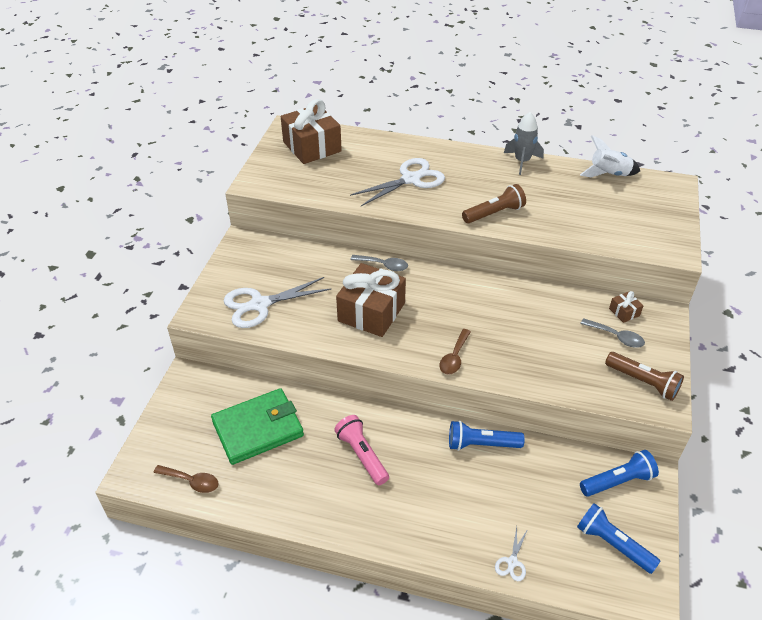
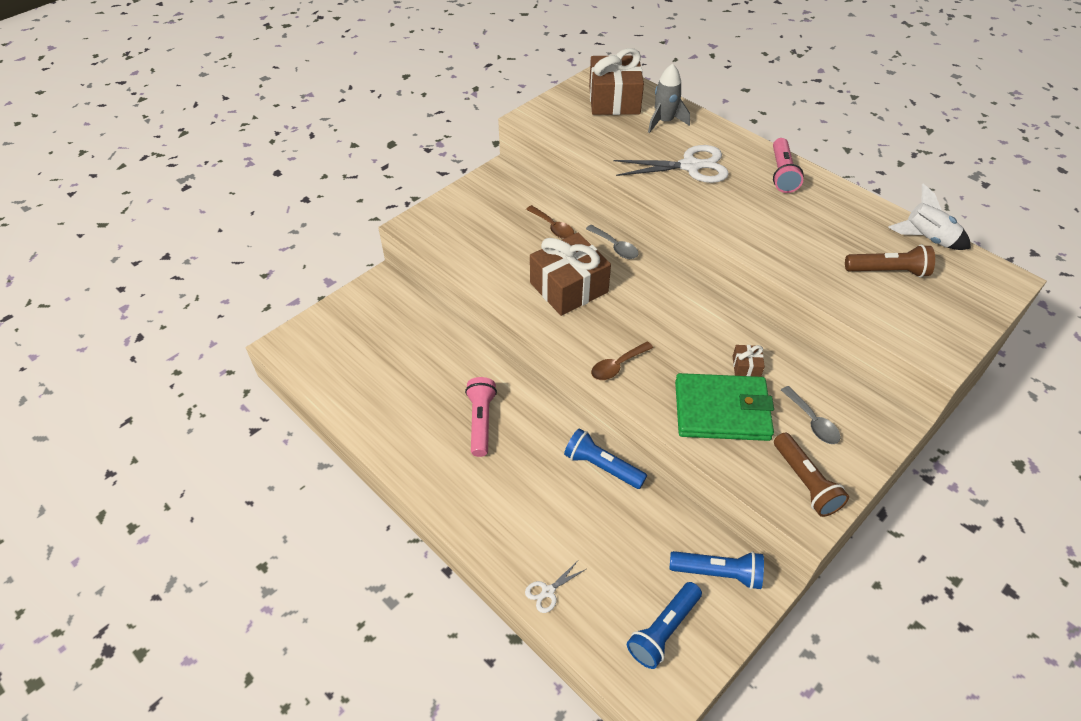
camera: 30 degrees right, 5 degrees up
brown spoon [153,465,218,493] -> brown spoon moved to [526,205,574,239]
green wallet [211,388,304,465] -> green wallet moved to [675,373,774,441]
white scissors [224,277,331,328] -> none
brown flashlight [462,184,526,224] -> brown flashlight moved to [845,245,935,277]
grey rocket [504,112,544,175] -> grey rocket moved to [648,64,690,133]
blue flashlight [577,503,660,574] -> blue flashlight turned 120 degrees counterclockwise [627,582,702,669]
brown gift [609,291,644,323] -> brown gift moved to [732,345,765,377]
none -> pink flashlight [773,138,804,193]

